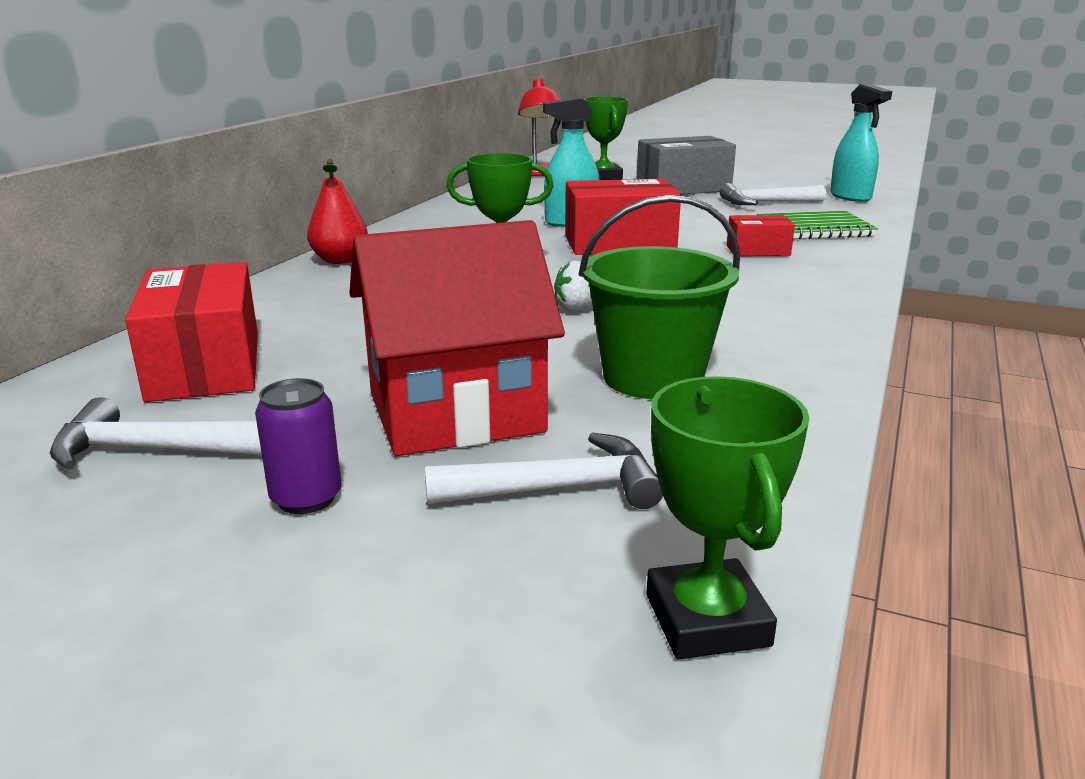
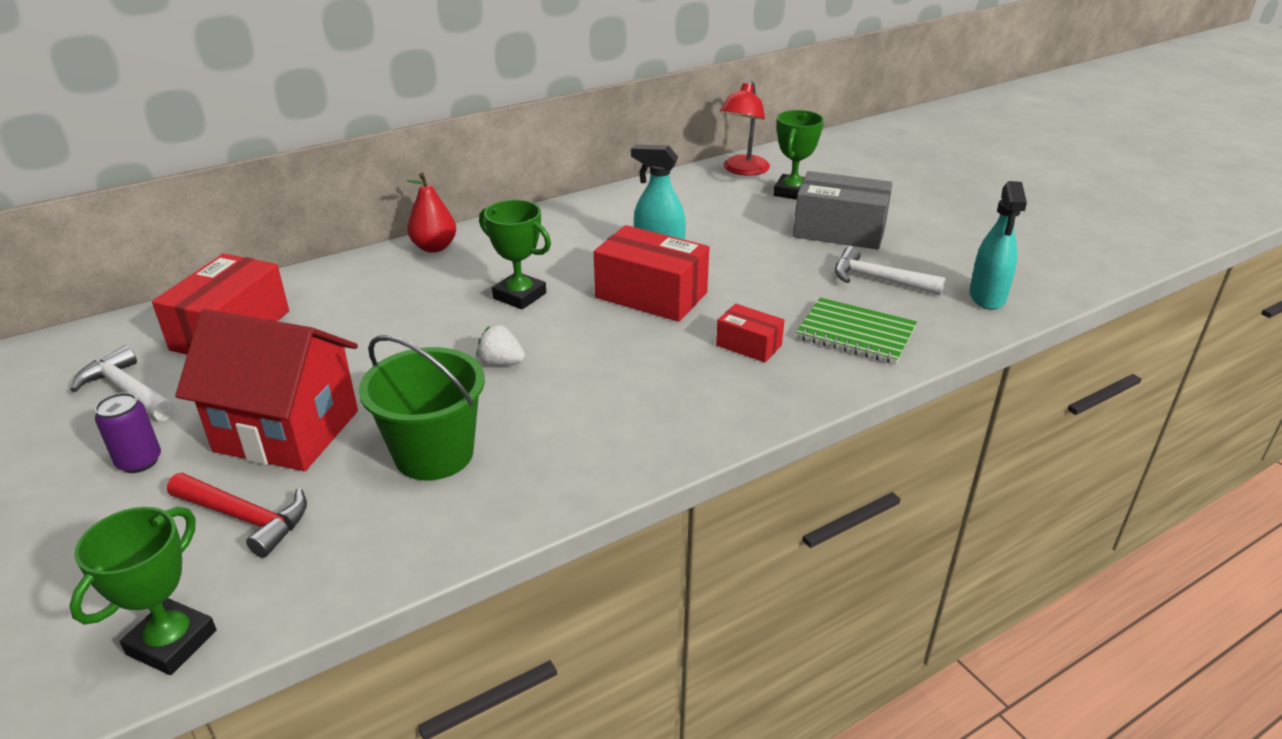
camera: 35 degrees right, 10 degrees up
white hammer [425,432,663,509] -> red hammer [167,473,307,558]

